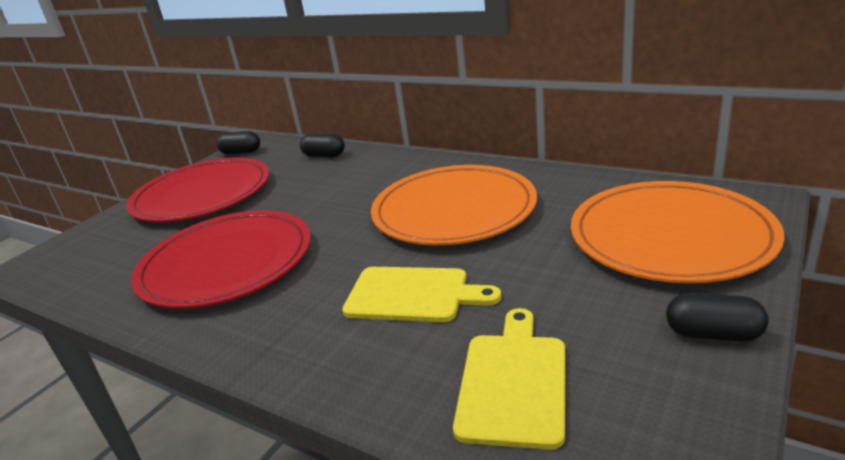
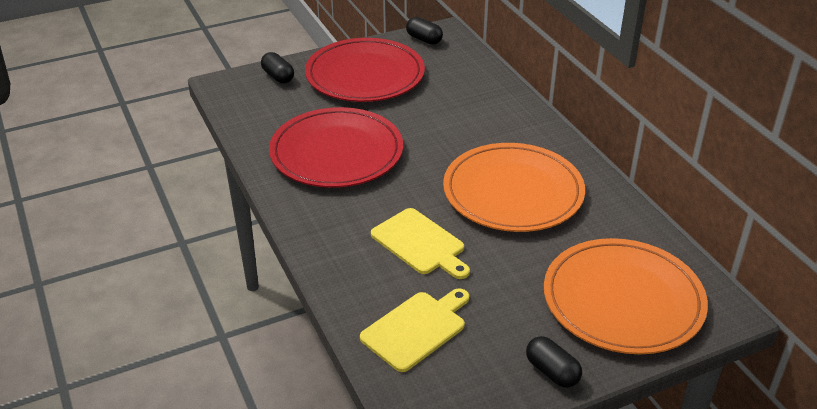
camera: 30 degrees right, 10 degrees up
black capsule [300,134,345,157] -> black capsule moved to [261,52,294,83]

